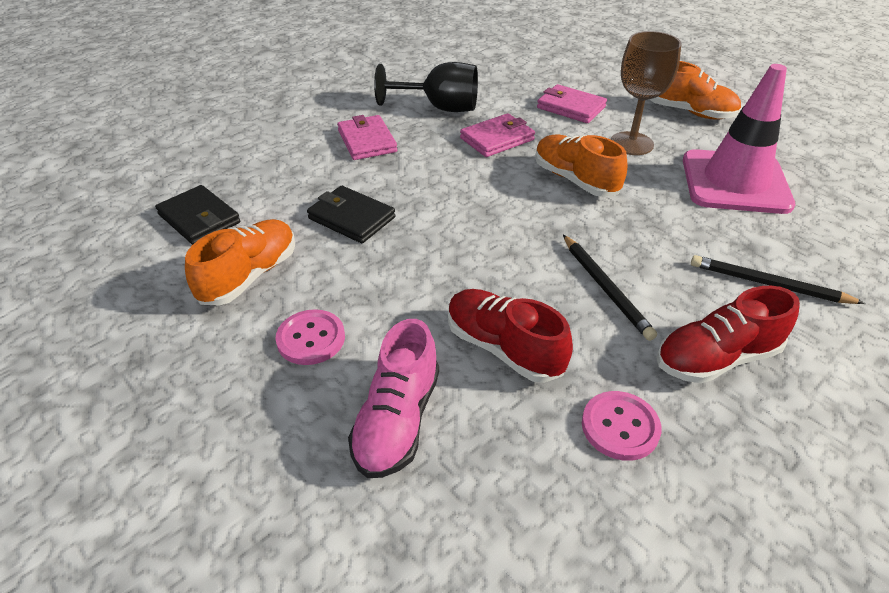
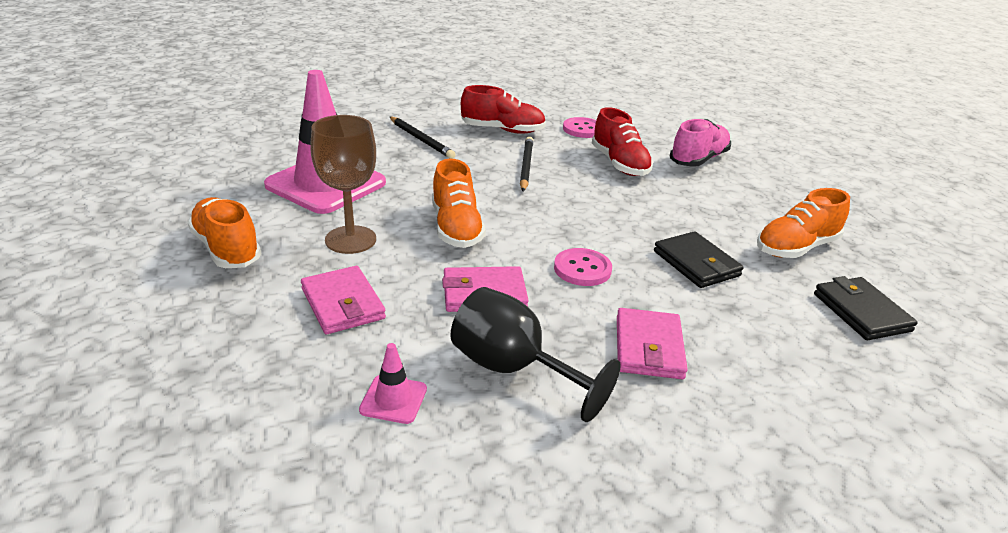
camera: 155 degrees left, 10 degrees down
pink button [276,309,345,365] -> pink button moved to [554,248,612,286]
none -> pink traffic cone [359,343,427,424]

